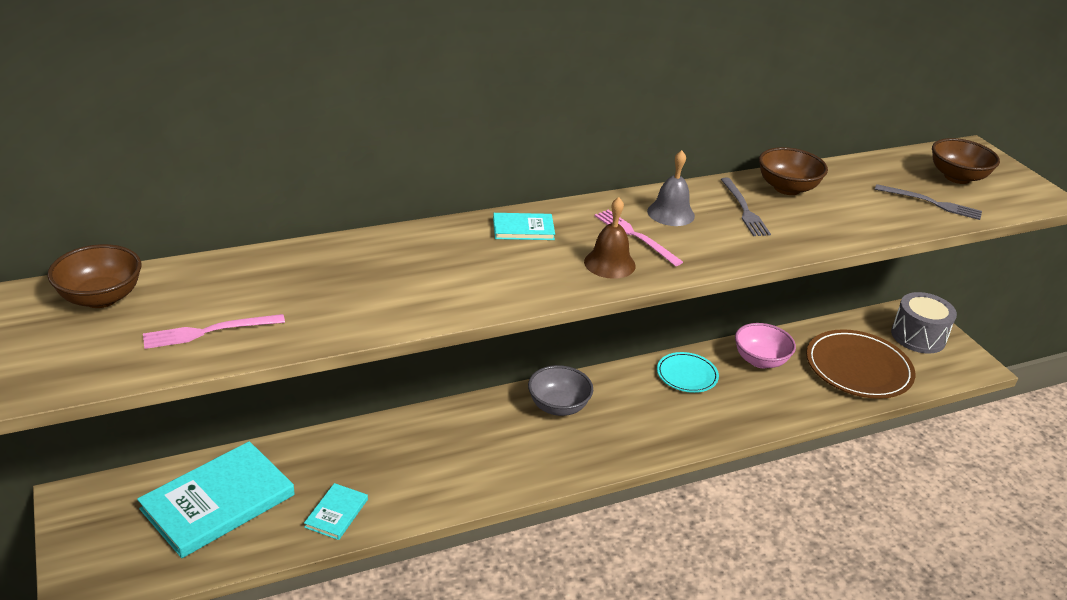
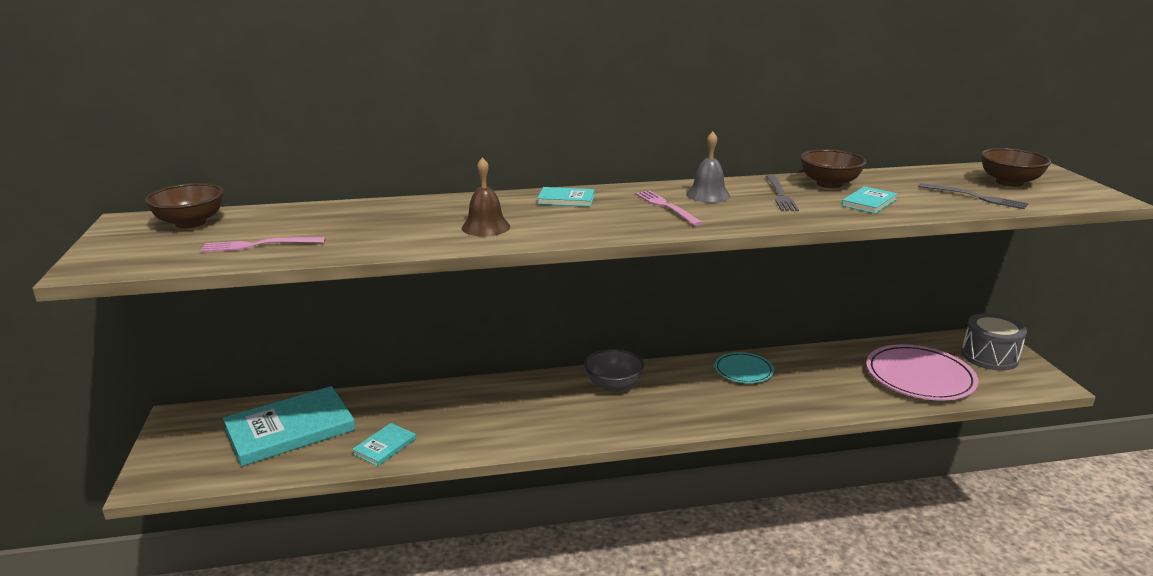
camera: 15 degrees right, 10 degrees down
brown bell [584,197,636,279] -> brown bell moved to [462,157,510,236]
pink bowl [735,323,796,368] -> none
brown plate [806,329,915,399] -> pink plate [866,344,978,401]
none -> turquoise book [841,186,898,214]

